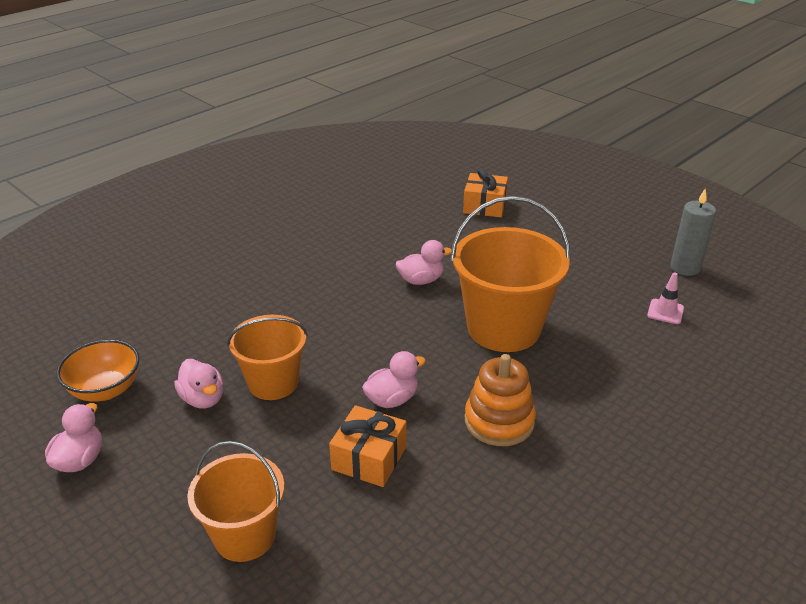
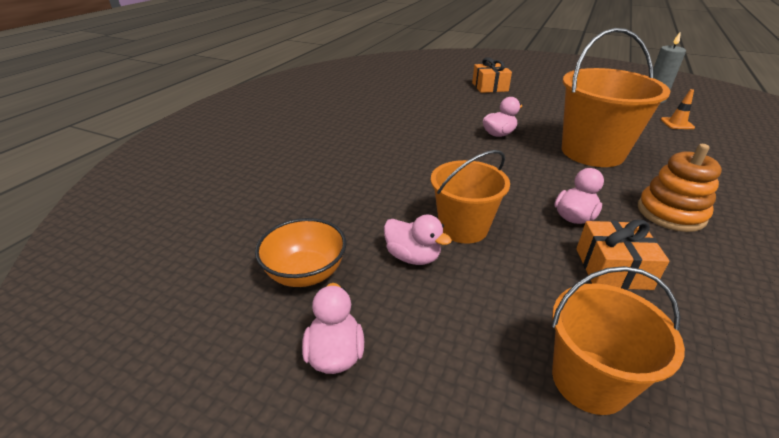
camera: 20 degrees left, 0 degrees up
pink traffic cone [647,272,684,324] -> orange traffic cone [661,89,695,129]

